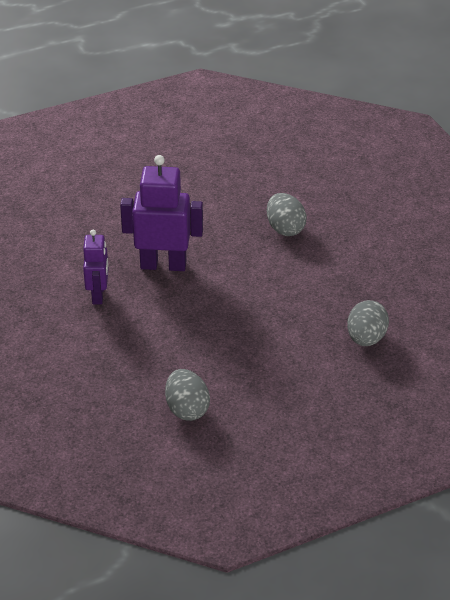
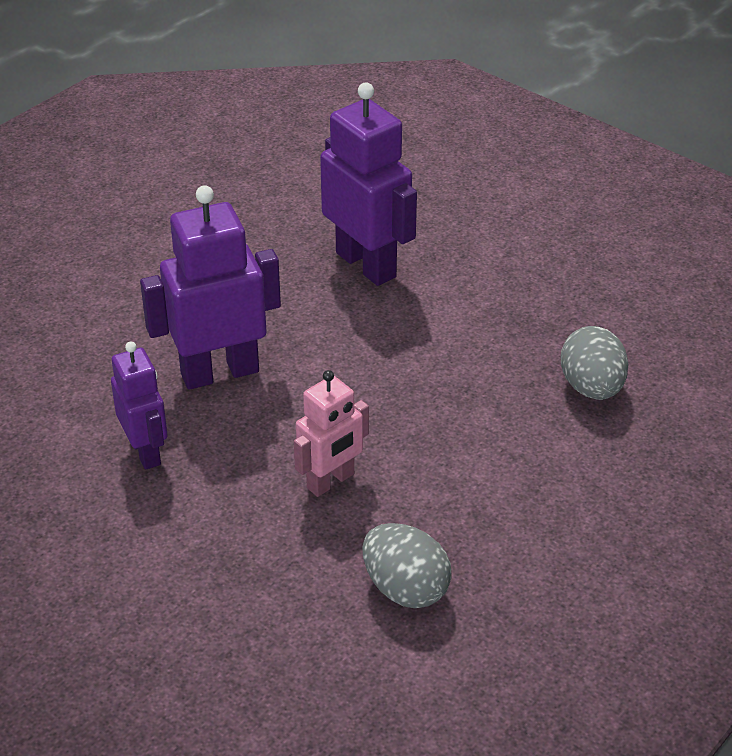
camera: 25 degrees left, 0 degrees up
grey egg [267,193,307,236] -> purple robot [320,83,417,286]
none -> pink robot [294,370,369,497]

